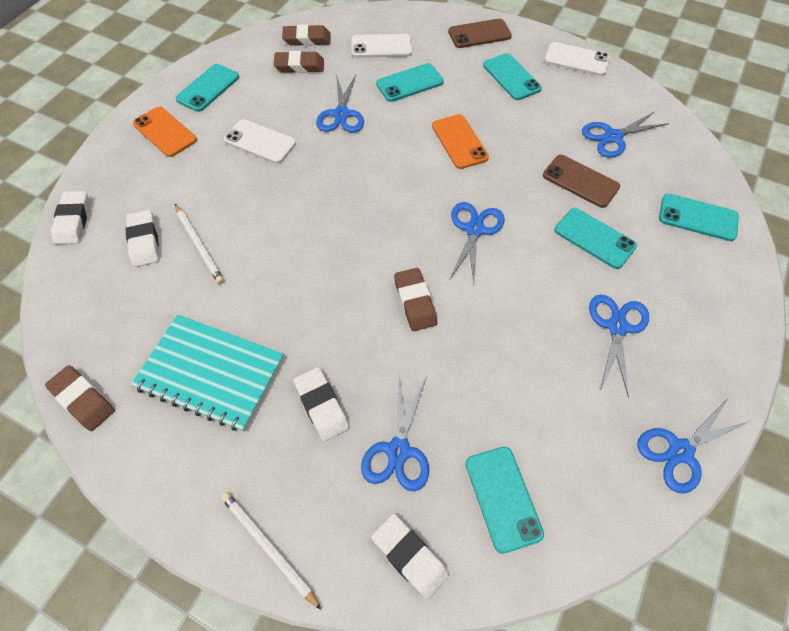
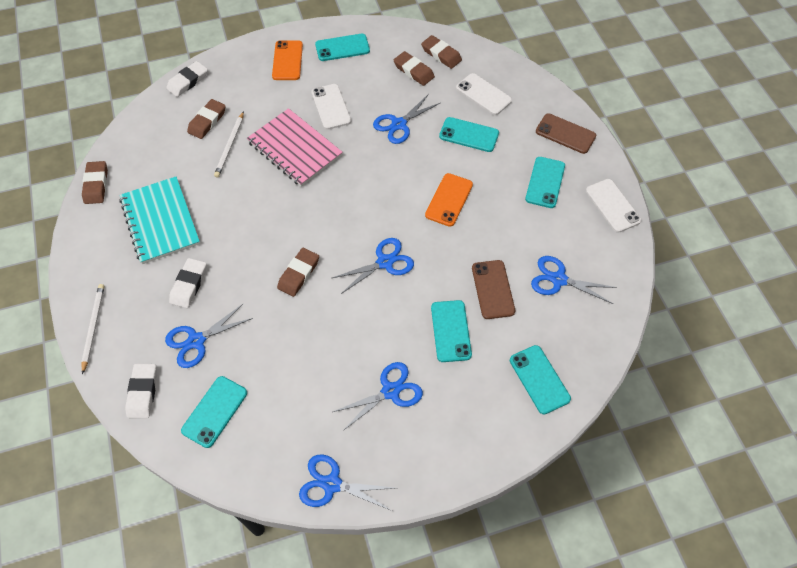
camera: 45 degrees right, 0 degrees up
white eraser [126,210,159,267] -> brown eraser [187,99,226,139]
none -> pink notebook [247,108,343,187]

